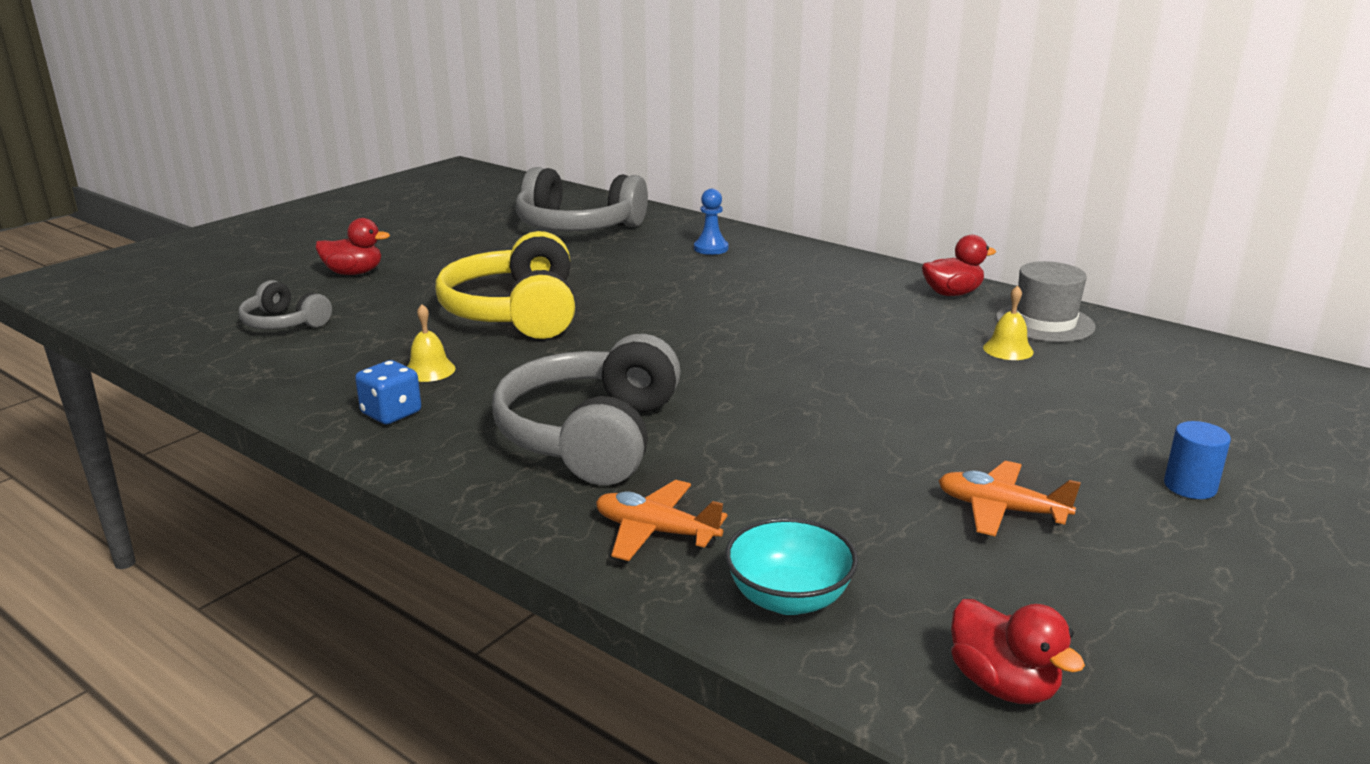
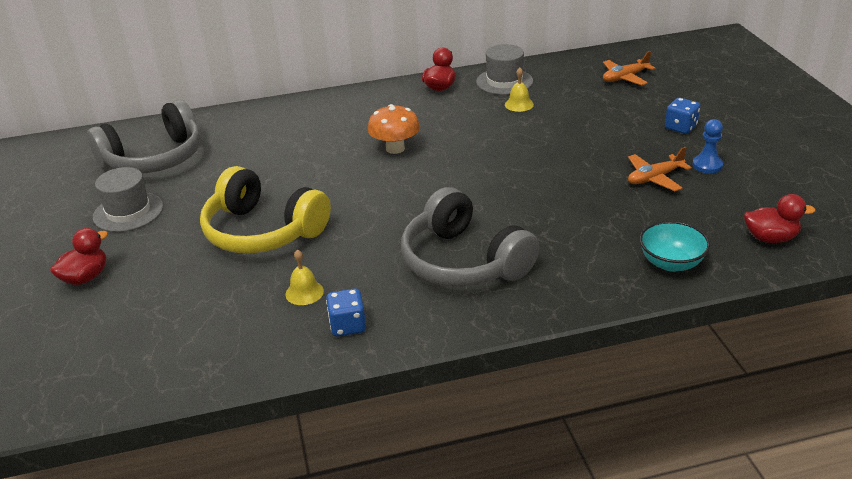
camera: 50 degrees left, 10 degrees up
grey headphones [239,280,332,329] -> none
orange plane [596,480,728,561] -> orange plane moved to [603,51,656,85]
blue pawn [694,189,729,255] -> blue pawn moved to [692,119,723,173]
blue cylinder [1164,421,1231,499] -> blue dice [665,98,700,134]
none -> grey hat [93,167,163,232]
none -> orange mushroom [367,104,420,154]

